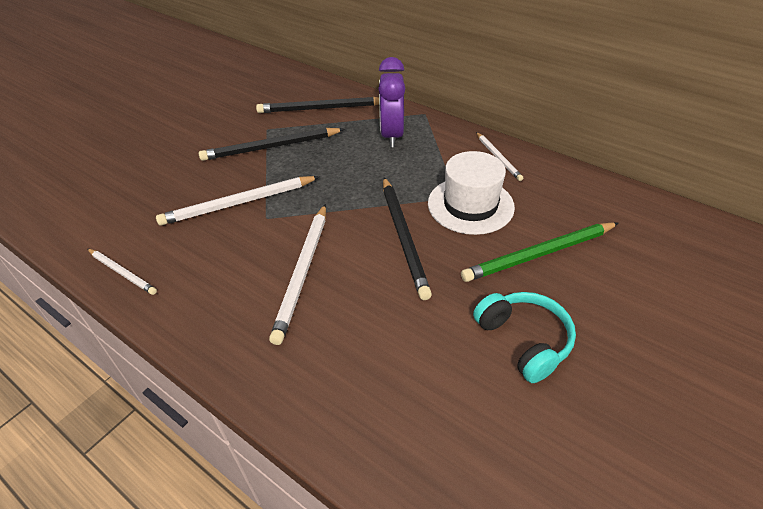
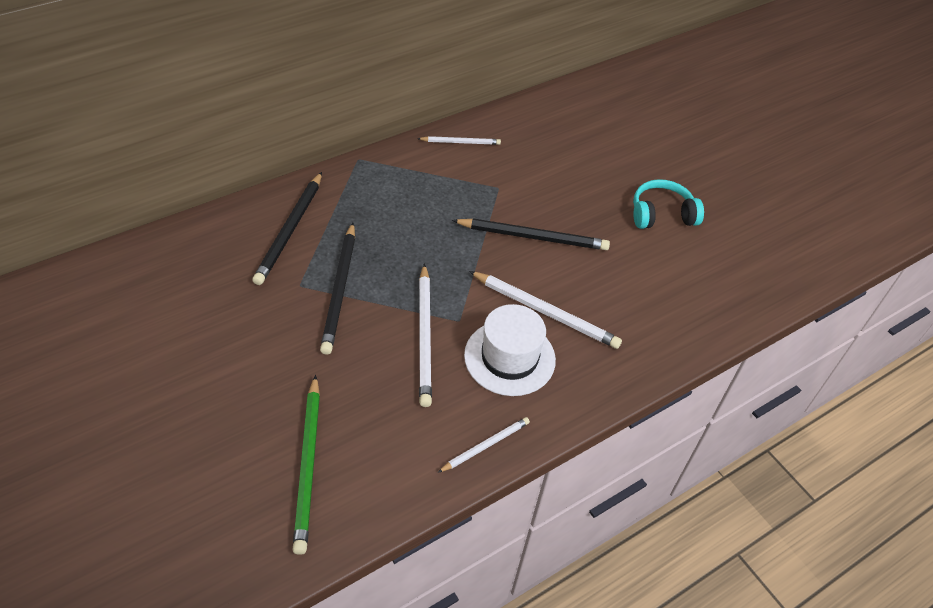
camera: 75 degrees left, 5 degrees up
purple clock [378,57,405,147] -> none
white hat [428,151,515,235] -> white hat moved to [464,304,556,396]
green pencil [461,222,619,282] -> green pencil moved to [293,375,320,555]

